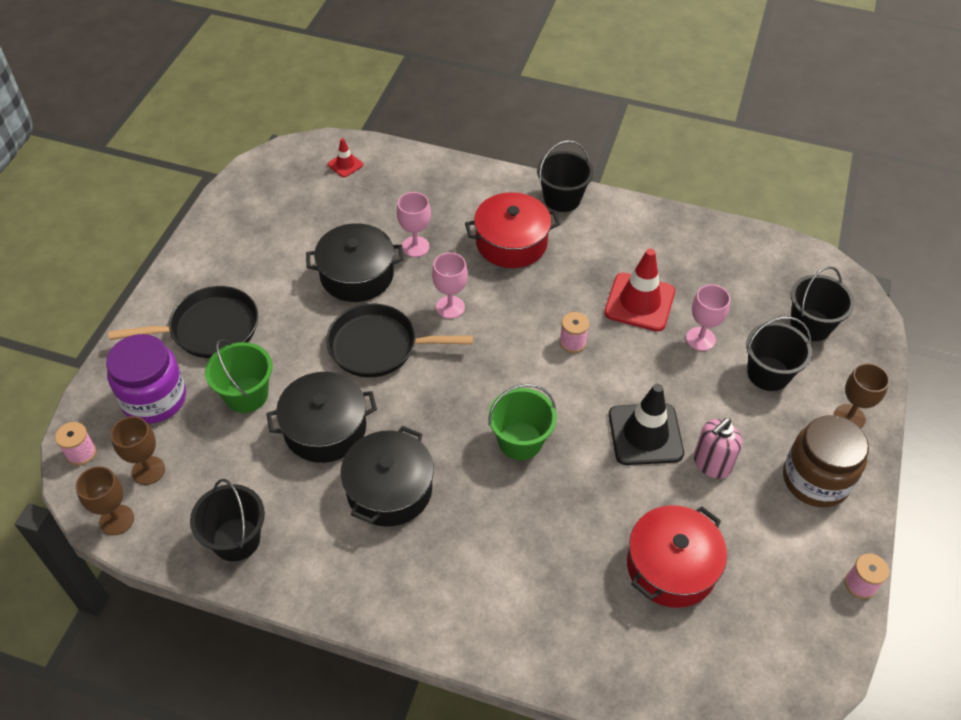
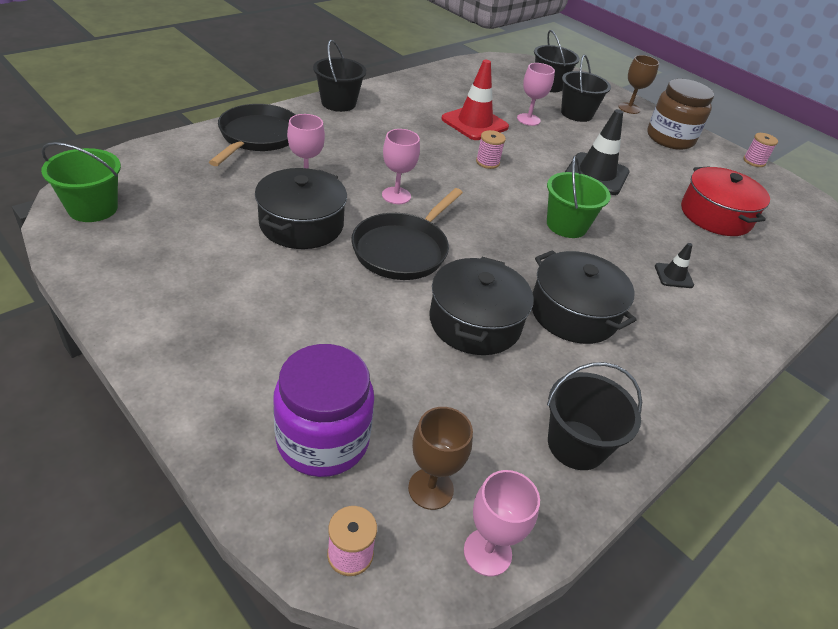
camera: 65 degrees left, 10 degrees down
brown goblet [76,466,134,535] -> pink goblet [464,470,540,576]
black pan [108,286,258,358] -> black pan moved to [209,104,295,166]
green bucket [205,339,272,413] -> green bucket moved to [41,142,121,222]
red traffic cone [328,138,363,177] -> none
red pot [465,192,560,268] -> none
pink soap dispenser [694,418,742,479] -> none
none -> black traffic cone [655,243,694,288]

